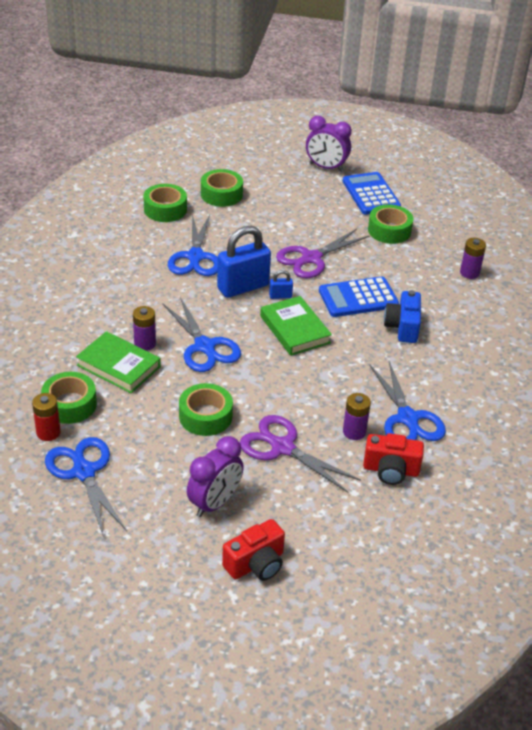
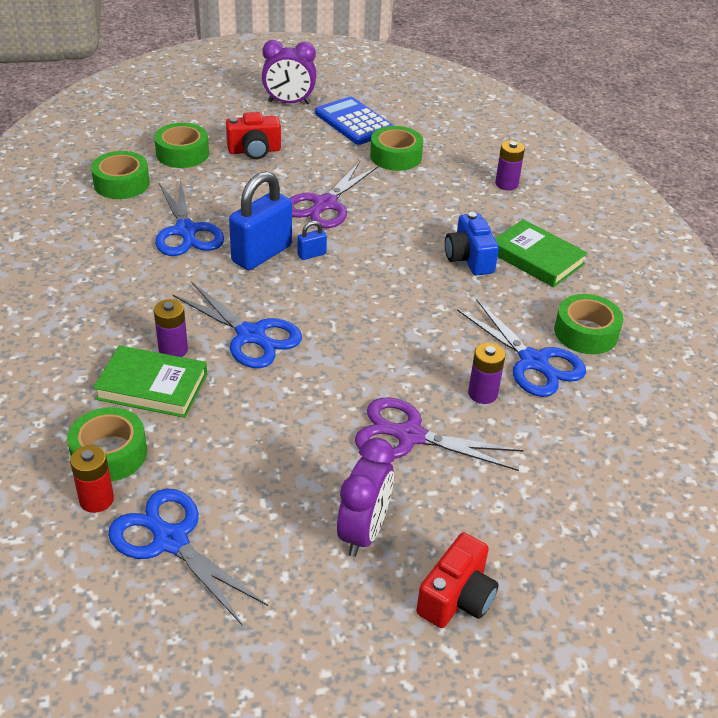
camera: 20 degrees left, 0 degrees up
green tape [179,383,233,436] -> green tape moved to [554,294,623,354]
green book [260,296,332,356] -> green book moved to [495,219,588,287]
blue calculator [319,276,399,317] -> none
red camera [363,433,424,485] -> red camera moved to [226,112,281,160]

